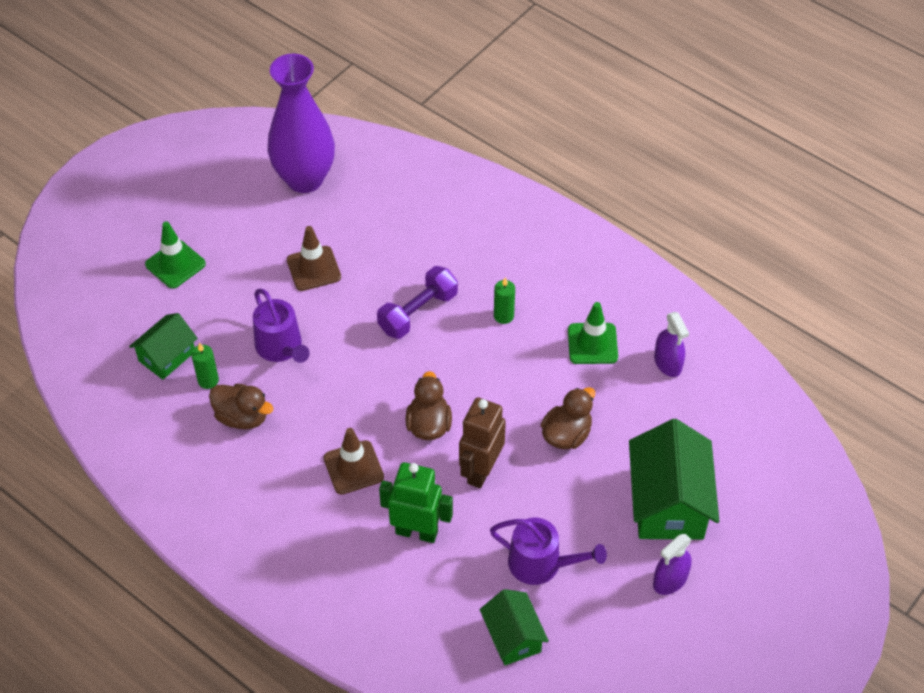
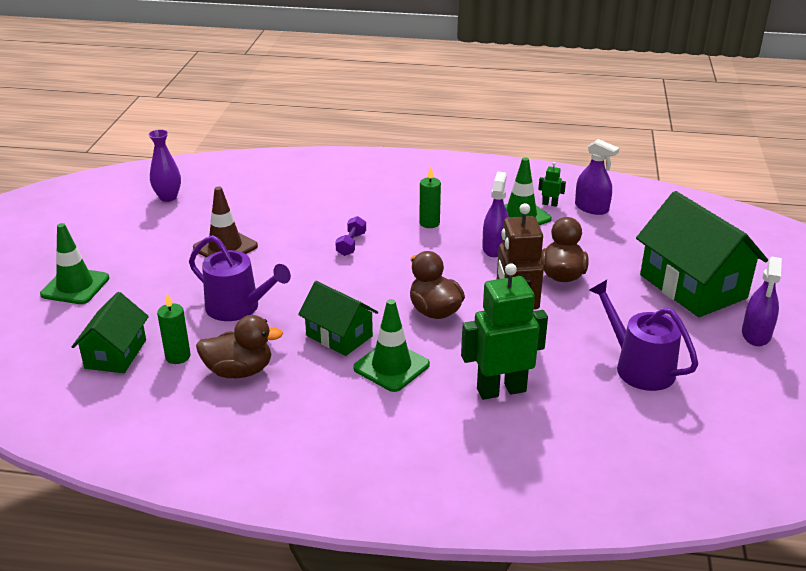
camera: 30 degrees left, 20 degrees down
purple vase [268,54,335,193] -> purple vase [148,129,181,202], size x0.45
brown traffic cone [324,428,384,495] -> green traffic cone [353,299,430,392]
purple dumbbell [377,266,458,339] -> purple dumbbell [335,216,366,256], size x0.55
green house [480,589,549,665] -> green house moved to [298,281,378,356]
purple watering can [490,518,607,585] -> purple watering can turned 120 degrees counterclockwise [589,280,698,391]
none -> purple spray bottle [482,172,509,257]
none -> green robot [538,162,566,207]

